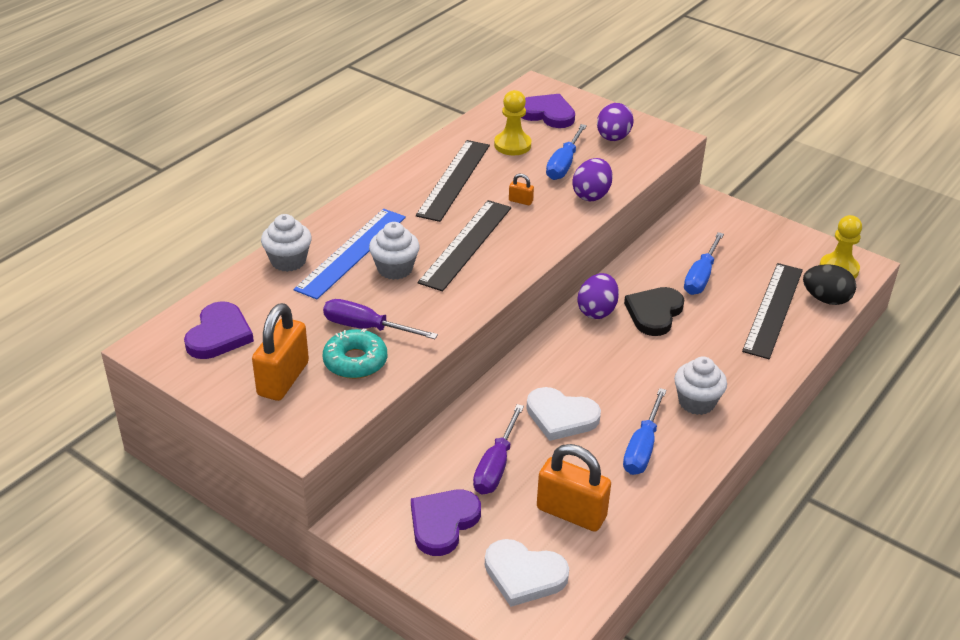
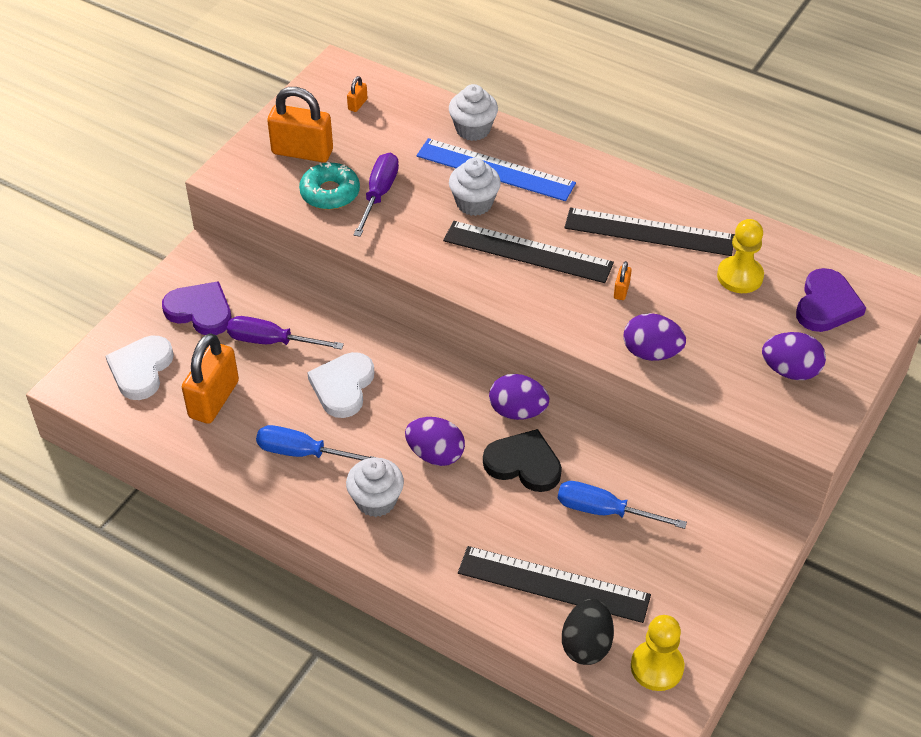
camera: 85 degrees right, 10 degrees up
purple heart [184,301,254,359] -> orange padlock [347,76,368,112]
blue screwdriver [546,124,587,180] -> none
none -> purple egg [405,417,465,466]

